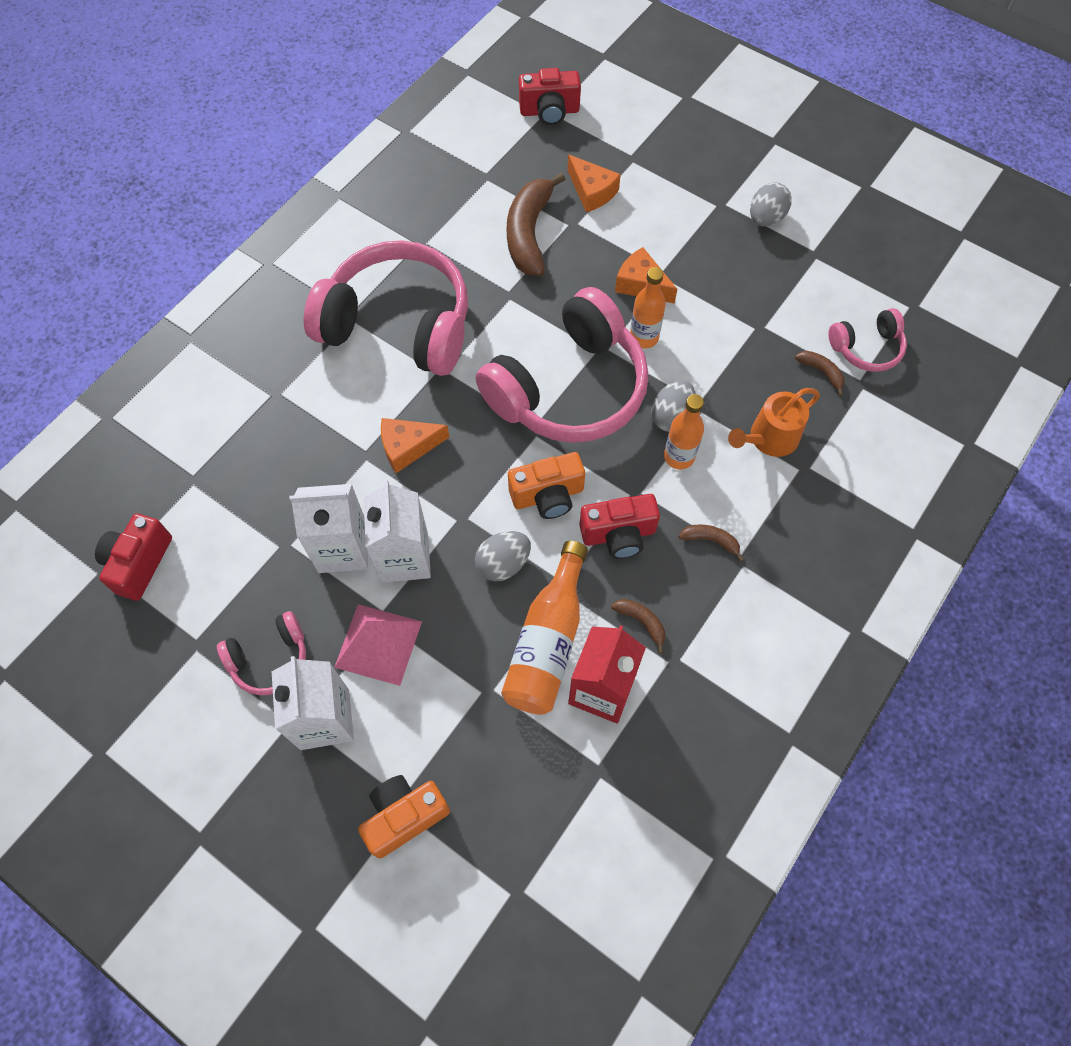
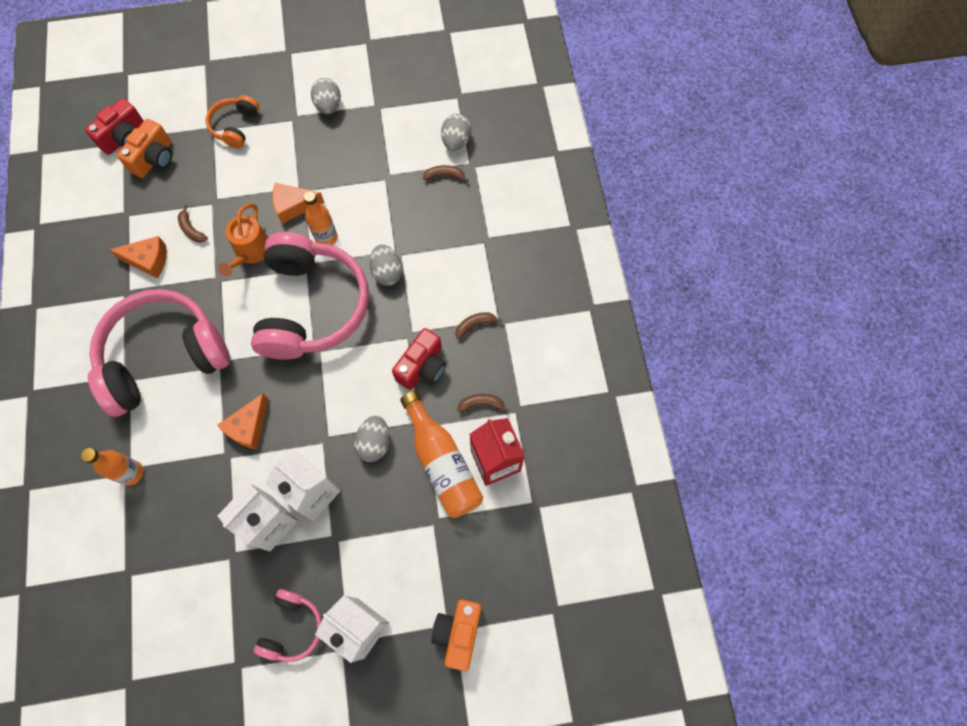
camera: 45 degrees left, 5 degrees up
red camera [95,513,172,601] -> none
pink pyramid [334,604,422,686] -> none
brown banana [507,172,565,276] -> brown banana [178,205,208,243], size x0.45
orange camera [508,452,585,519] -> orange camera moved to [117,119,172,178]
orange cheese [568,154,621,212] -> orange cheese moved to [110,236,167,278]
orange bottle [664,394,704,469] -> orange bottle moved to [81,448,143,486]
orange watering can [728,388,820,457] -> orange watering can moved to [218,203,268,277]
pink headphones [828,308,907,372] -> grey egg [441,114,471,151]
none -> orange headphones [206,95,259,148]

